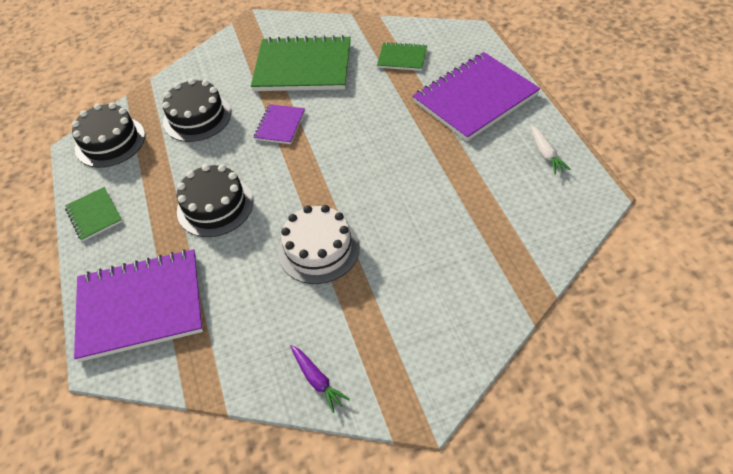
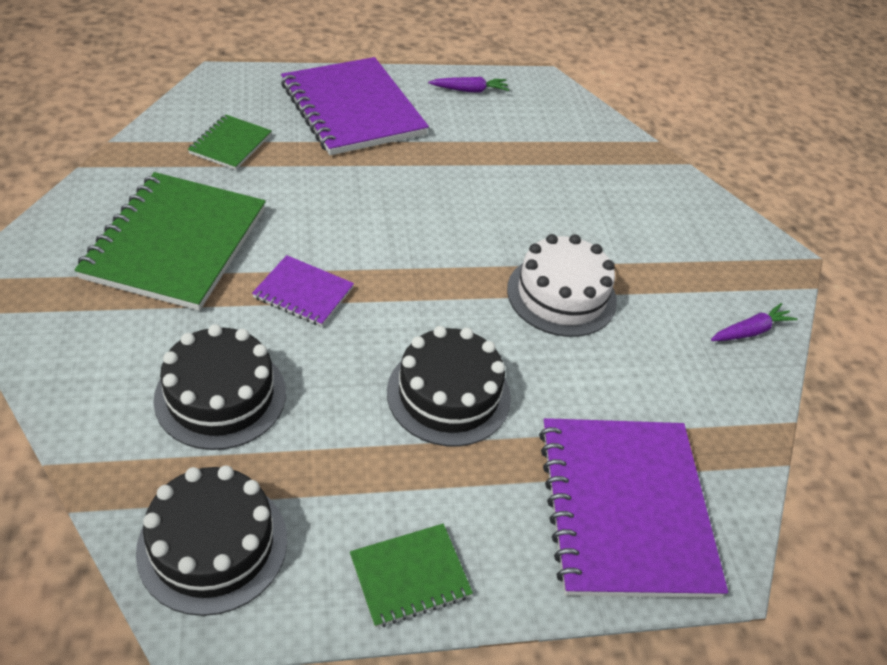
camera: 90 degrees left, 5 degrees down
white carrot [531,125,571,174] -> purple carrot [428,77,509,93]

